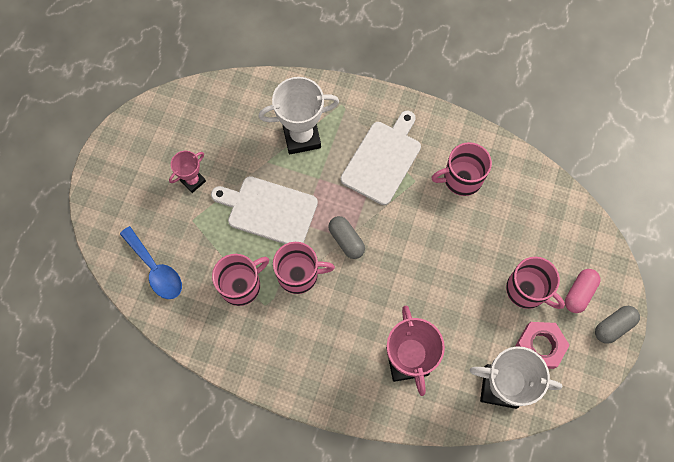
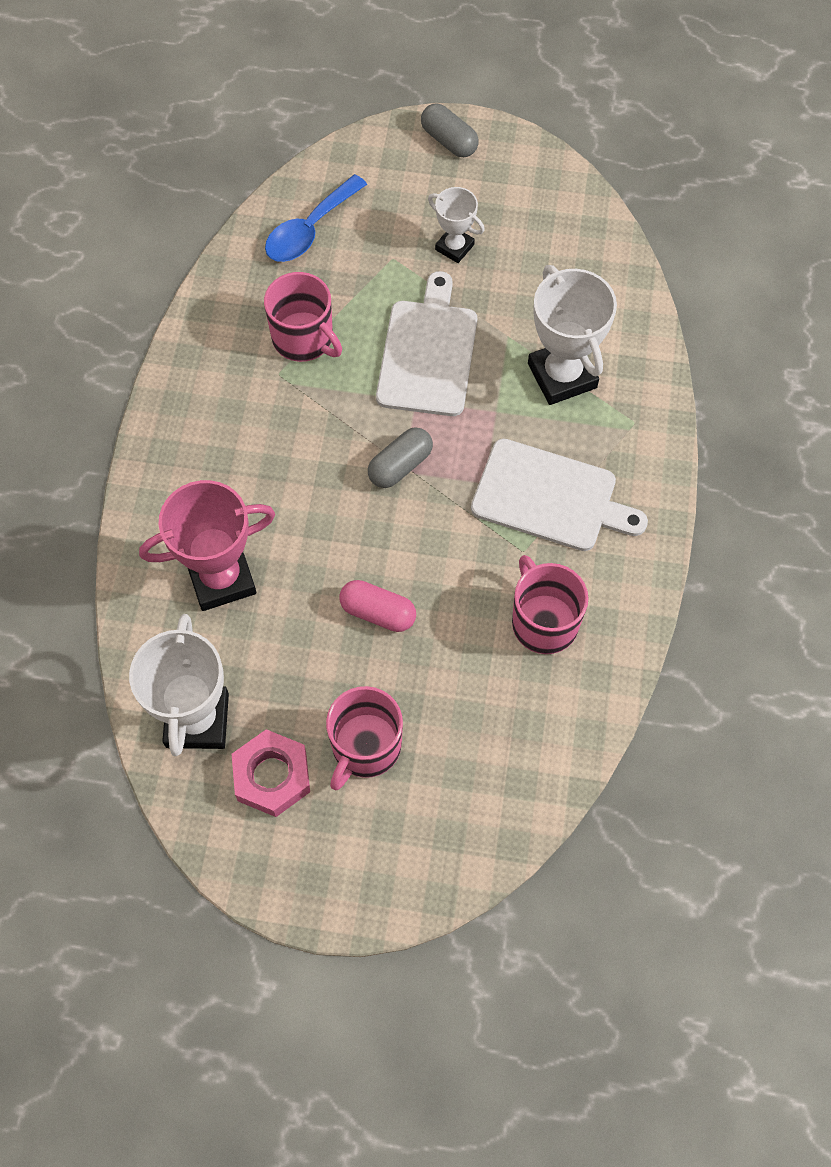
camera: 80 degrees right, 5 degrees down
pink trophy [169,151,206,193] -> white trophy [428,187,485,263]
pink mug [273,242,335,294] -> none
pink capsule [565,269,600,313] -> pink capsule moved to [339,580,416,632]
grey capsule [595,306,640,344] -> grey capsule moved to [421,103,478,157]

